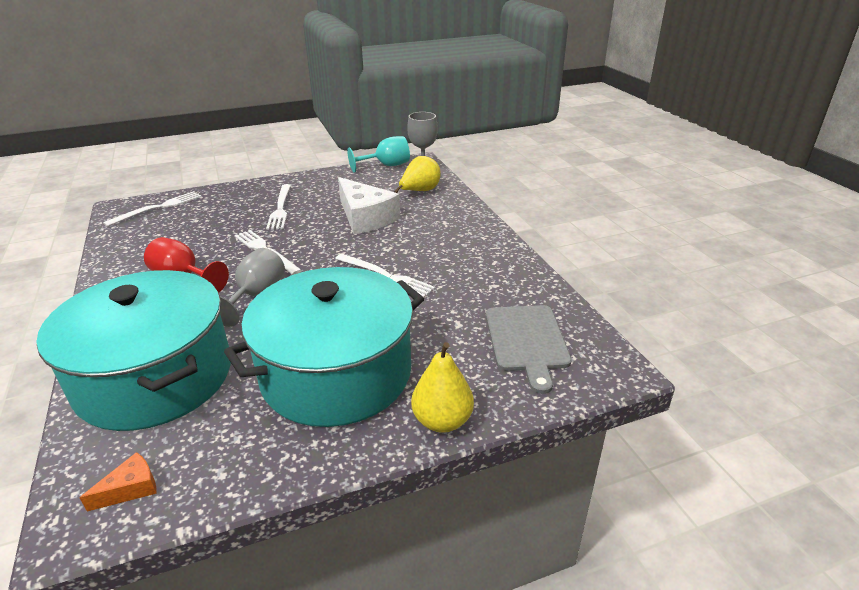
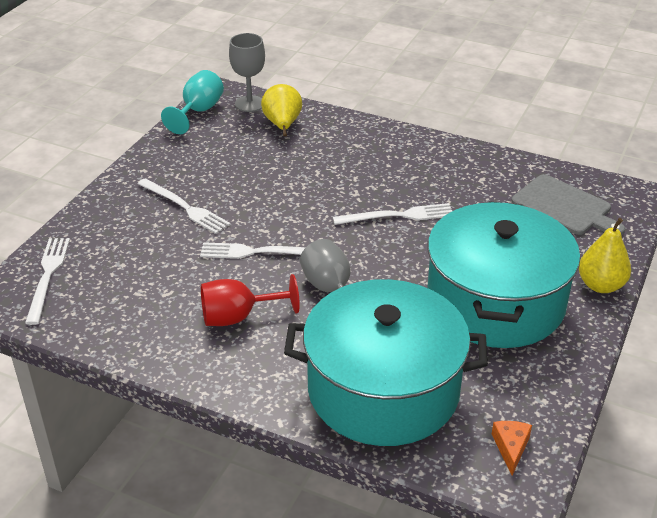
camera: 45 degrees left, 5 degrees up
white cheese [338,177,400,234] -> none

